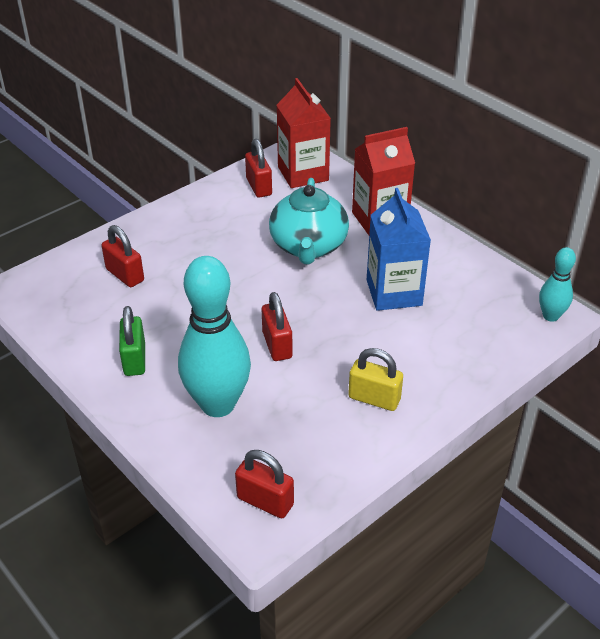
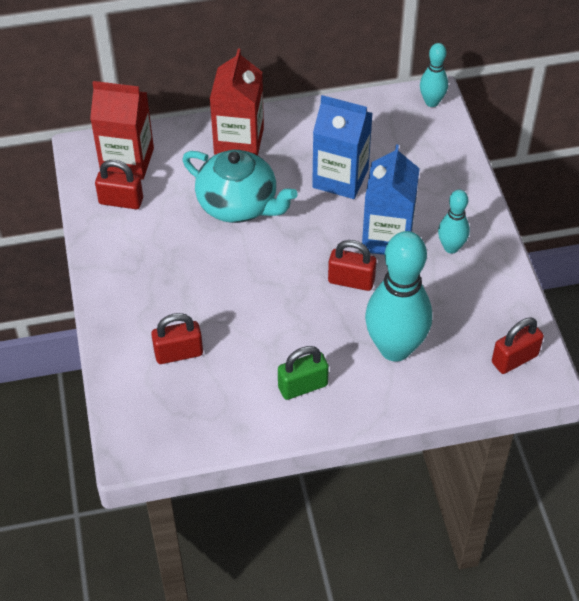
camera: 60 degrees left, 10 degrees up
green padlock [119,306,145,376] -> green padlock turned 45 degrees counterclockwise [278,346,329,400]
yellow padlock [348,348,403,411] -> turquoise bowling pin [438,190,470,253]
none -> blue carton [362,144,420,255]

